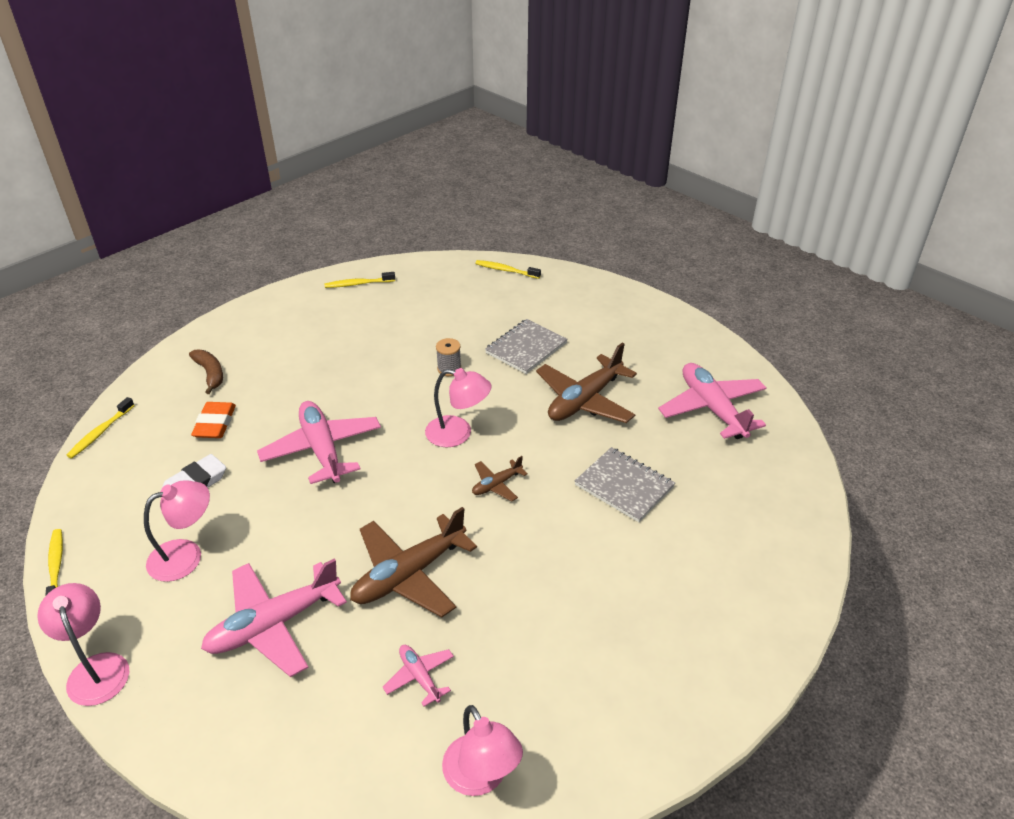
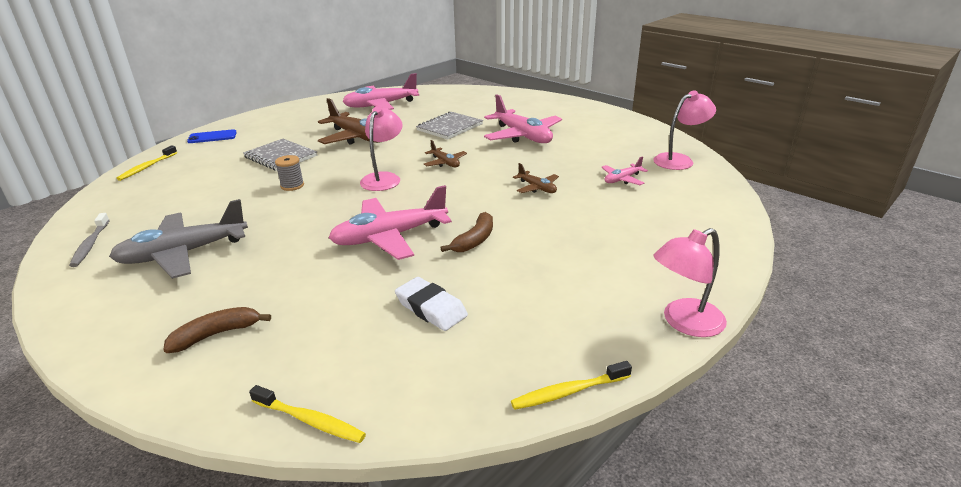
camera: 90 degrees left, 10 degrees down
pink lamp [144,480,210,582] -> none
orange eraser [191,402,236,438] -> none
pink plane [201,559,347,677] -> pink plane moved to [484,94,562,143]
yellow toothbrush [325,272,395,288] -> grey toothbrush [69,213,110,267]
brown plane [350,507,477,617] -> brown plane [513,163,559,193], size x0.49
none -> grey plane [109,199,248,279]
none -> blue phone [187,129,237,143]
none -> brown banana [441,212,493,252]

